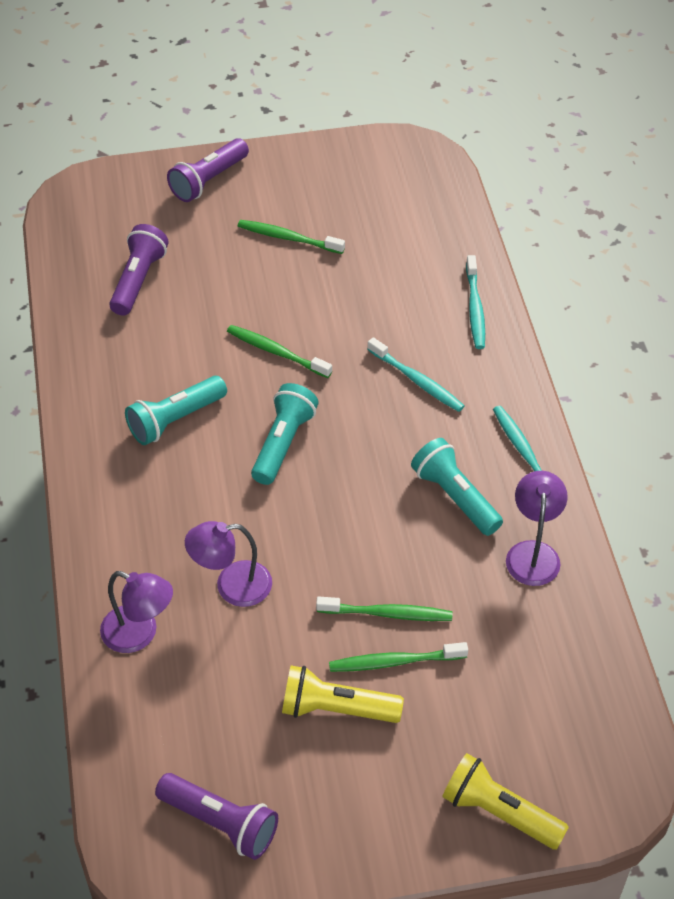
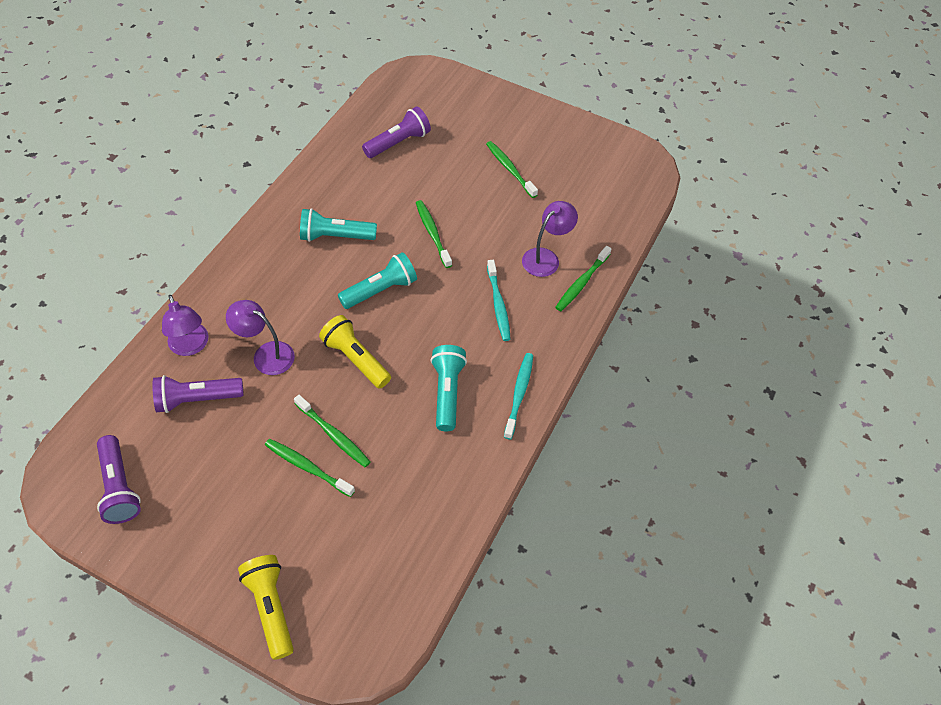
camera: 35 degrees right, 5 degrees up
purple flashlight [167,138,249,202] -> purple flashlight moved to [152,375,244,413]
yellow flashlight [282,665,404,723] -> yellow flashlight moved to [319,315,391,389]
turquoise toothbrush [466,255,485,349] -> green toothbrush [555,246,612,311]
purple lamp [506,471,568,586] -> purple lamp moved to [522,201,578,277]

